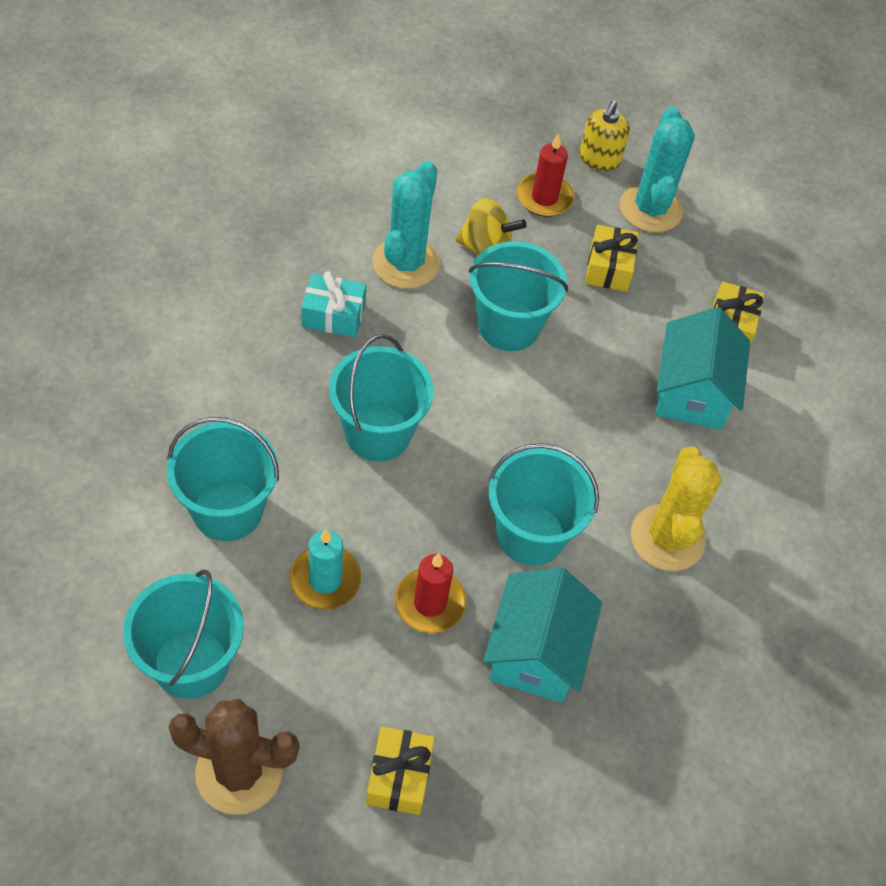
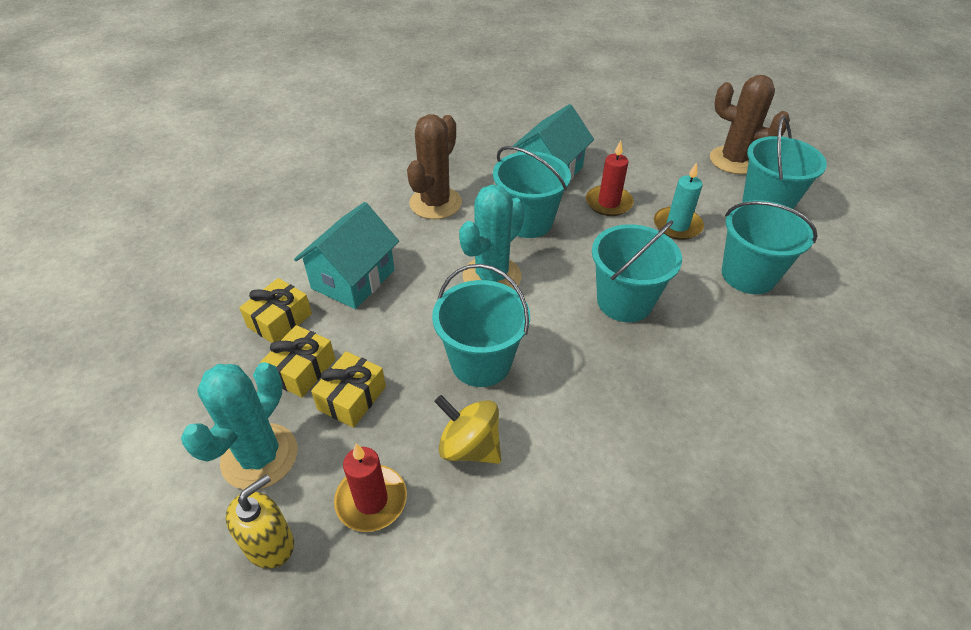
camera: 155 degrees left, 10 degrees down
turquoise gift [301,271,366,338] -> none
yellow gift [366,727,435,815] -> yellow gift moved to [260,325,336,398]
turquoise cactus [373,161,440,289] -> turquoise cactus moved to [459,185,525,290]
yellow cactus [631,447,721,571] -> brown cactus [407,114,462,219]

